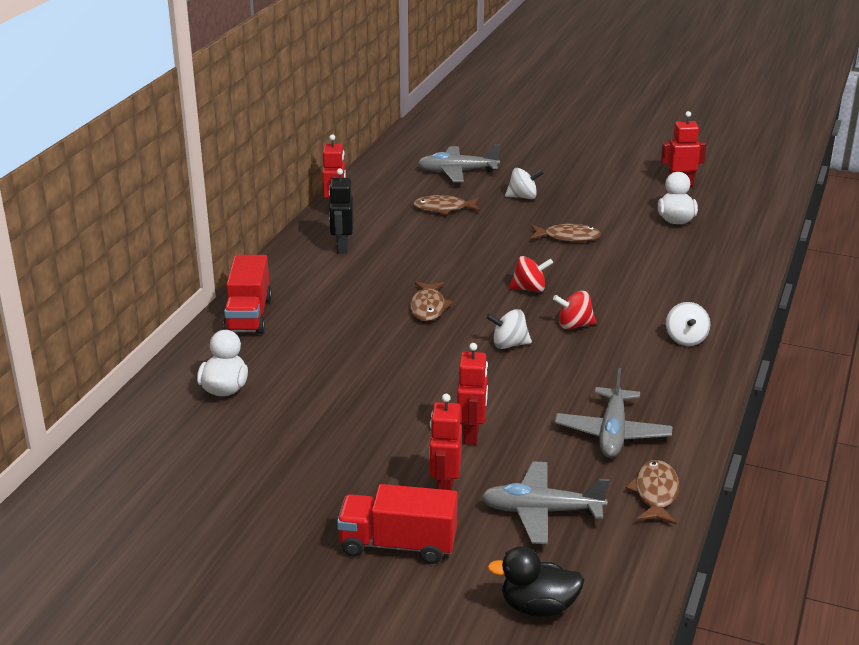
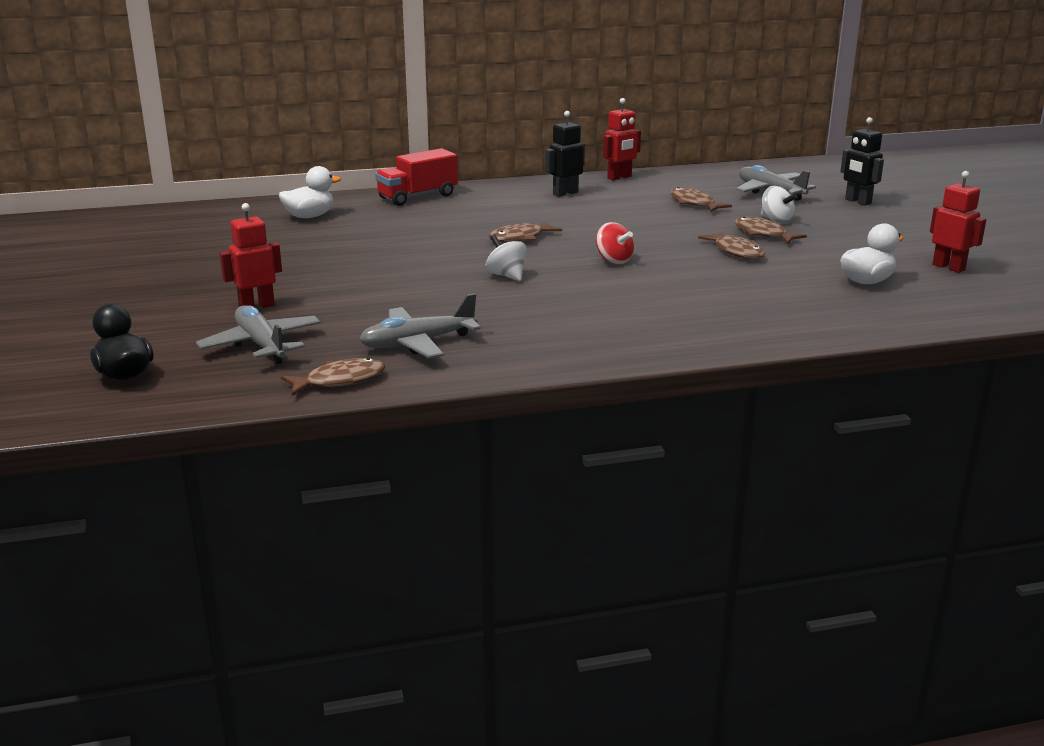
camera: 55 degrees right, 5 degrees down
red truck [337,484,458,564] -> none
red robot [457,343,488,445] -> none
red spinning top [553,291,596,330] -> none
white spinning top [666,302,710,346] -> none
none -> brown fish [735,217,807,244]
none -> black robot [840,117,884,206]

